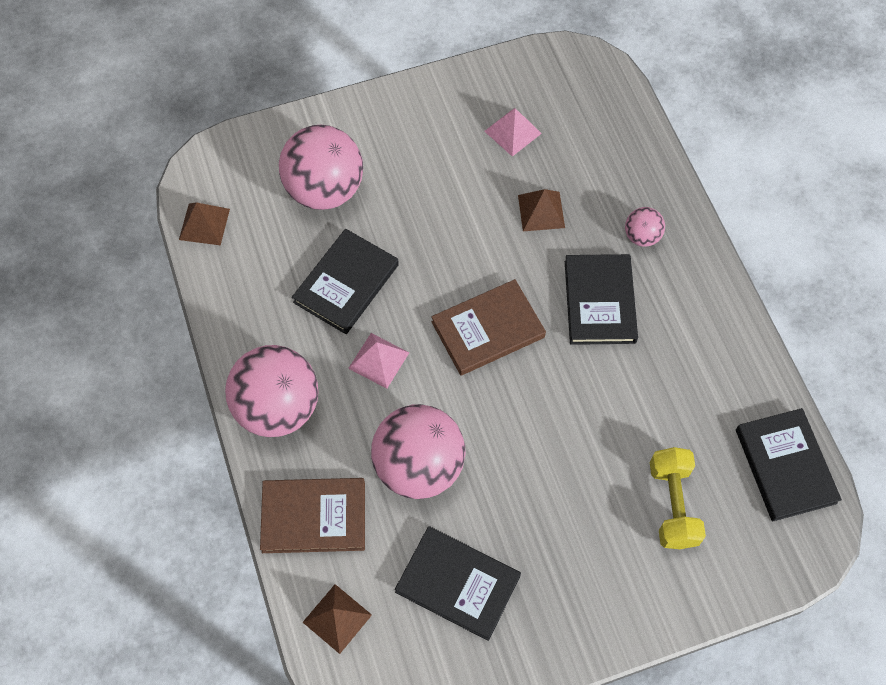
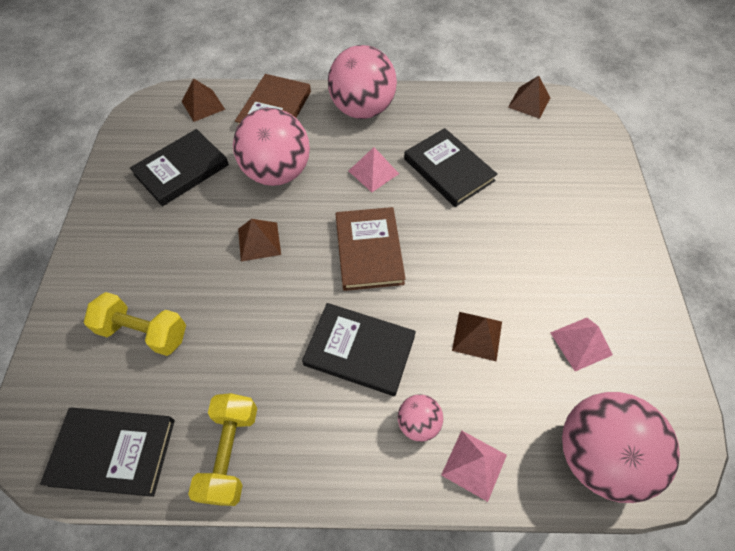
camera: 110 degrees right, 5 degrees down
pink ball [279,125,363,210] -> pink ball moved to [562,392,680,503]
none -> yellow dumbbell [188,393,257,506]
none -> brown pyramid [238,219,281,261]
none -> pink pyramid [441,430,507,502]

